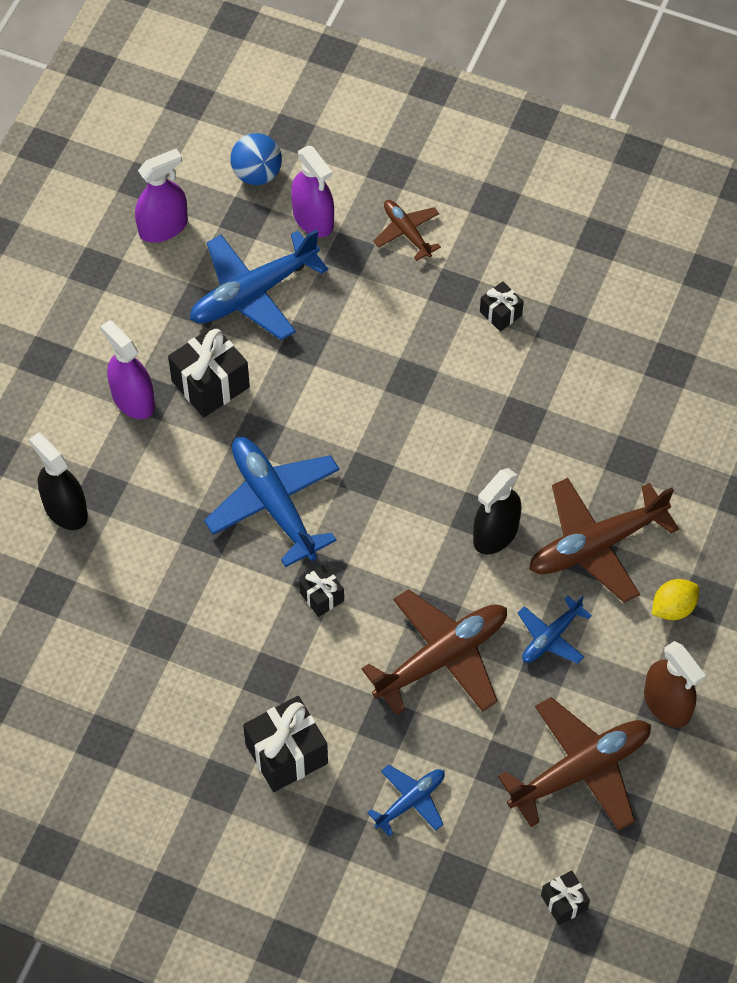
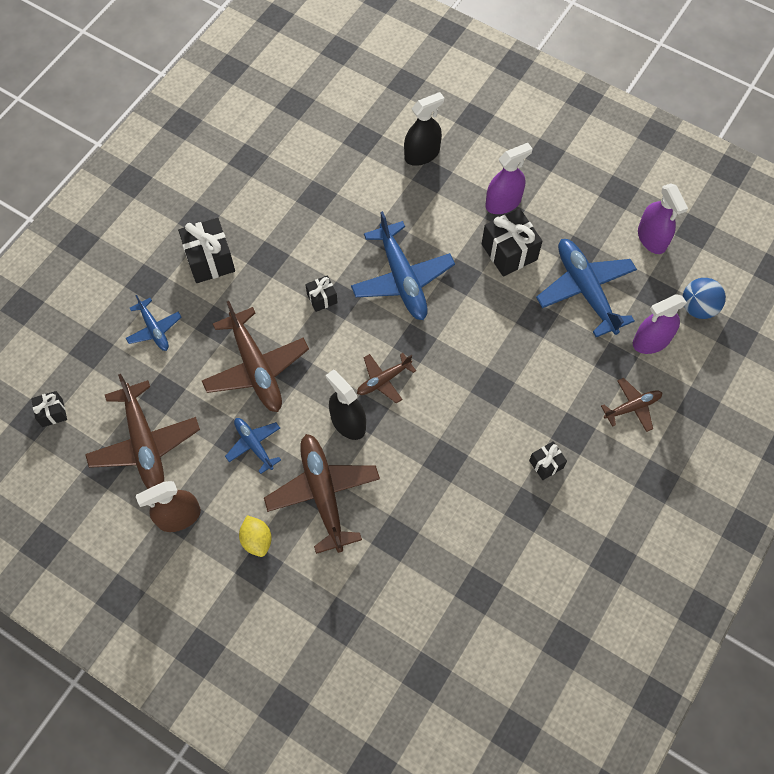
camera: 100 degrees right, 5 degrees up
blue plane [204,437,340,567] -> blue plane turned 90 degrees clockwise [351,211,455,320]
none -> brown plane [357,353,416,404]

